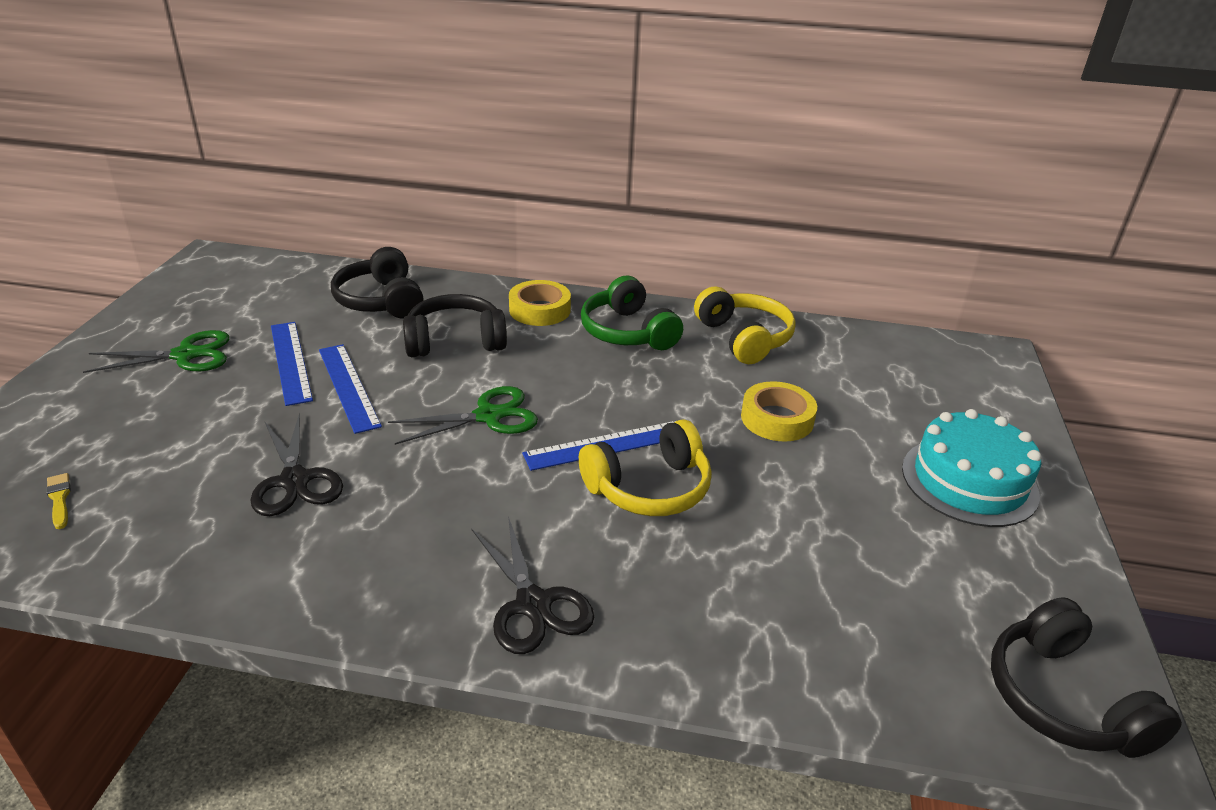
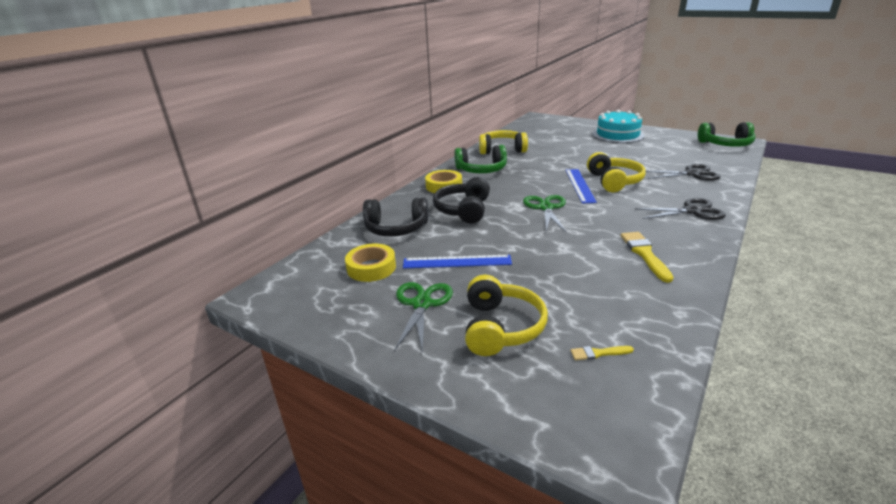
camera: 65 degrees left, 5 degrees down
black scissors [250,413,343,516] -> black scissors moved to [646,164,721,181]
blue ruler [319,344,382,434] -> none
yellow tape [741,381,817,442] -> yellow tape moved to [345,244,396,282]
black headphones [991,597,1182,758] -> green headphones [698,122,756,147]
none -> yellow headphones [465,275,548,356]
none -> yellow brush [621,232,674,283]

